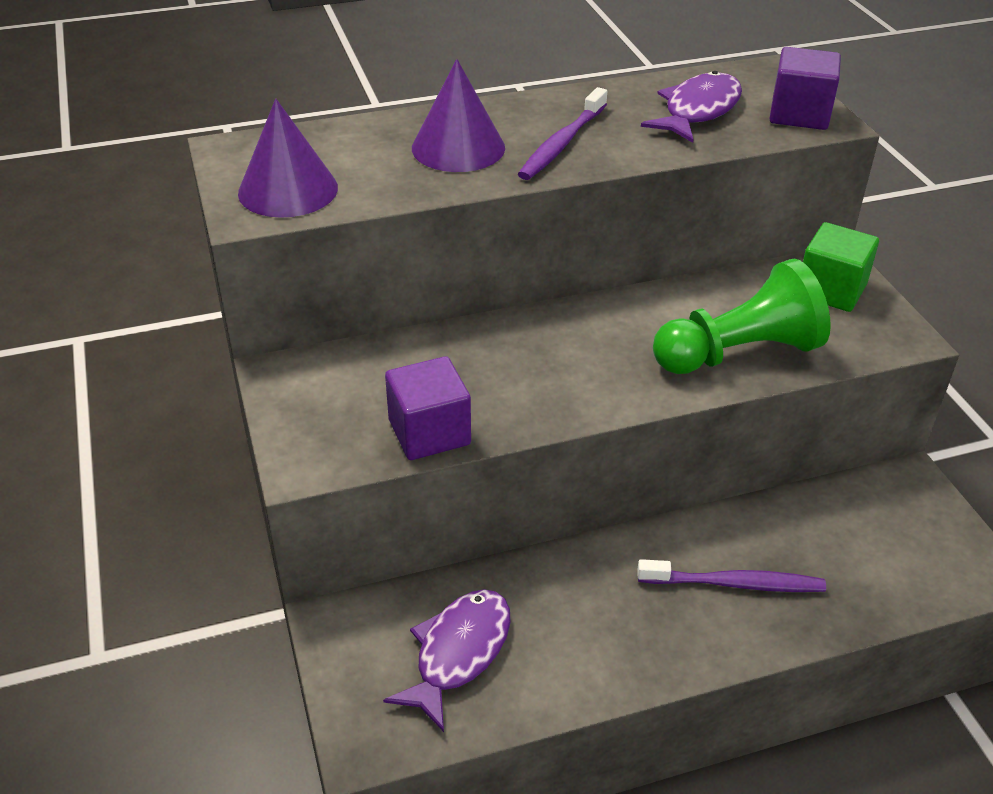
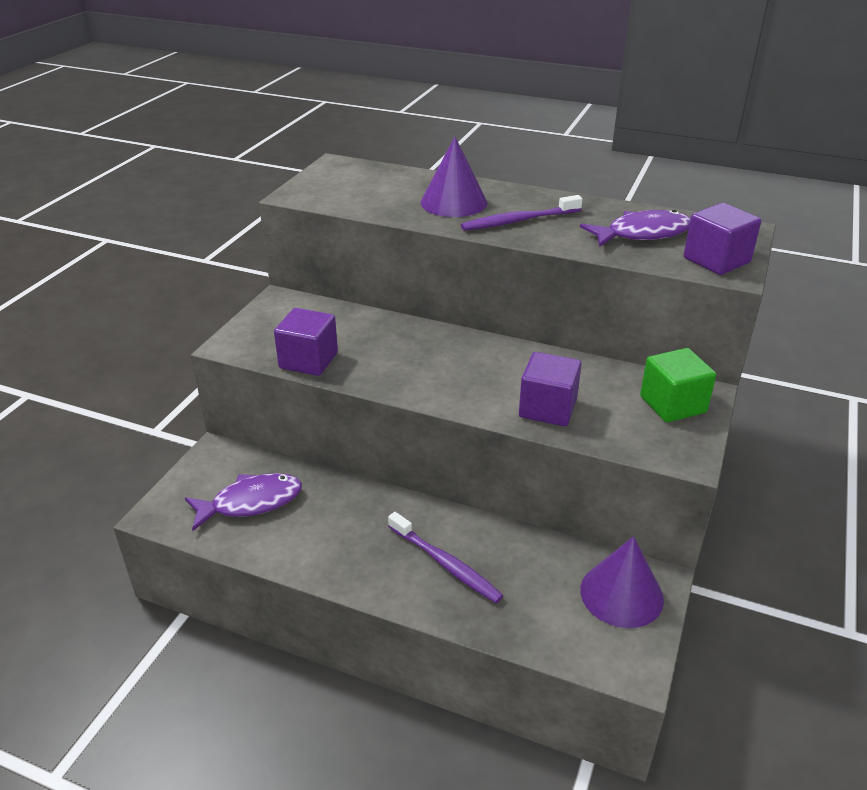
camera: 40 degrees right, 5 degrees down
purple cone [238,99,338,218] -> purple cone moved to [580,536,664,628]
green pawn [653,259,831,374] -> purple cube [519,352,581,426]

